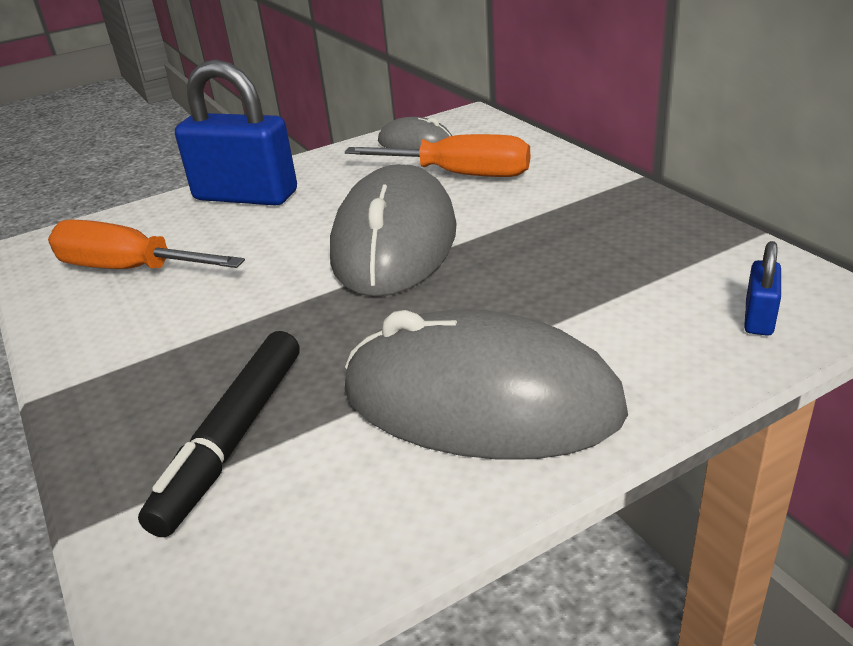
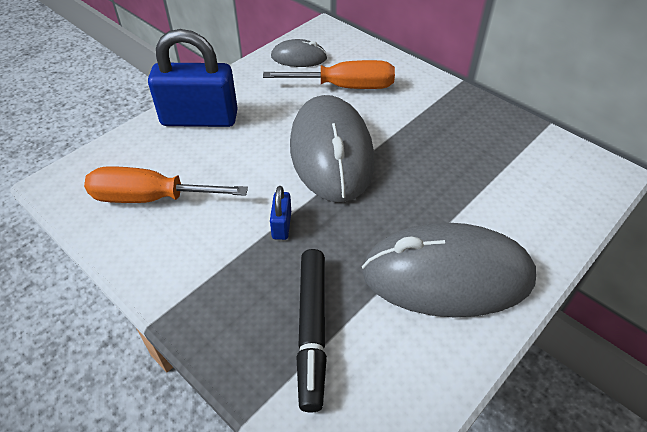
camera: 20 degrees left, 15 degrees up
blue padlock [744,241,781,336] -> blue padlock moved to [270,186,291,240]

